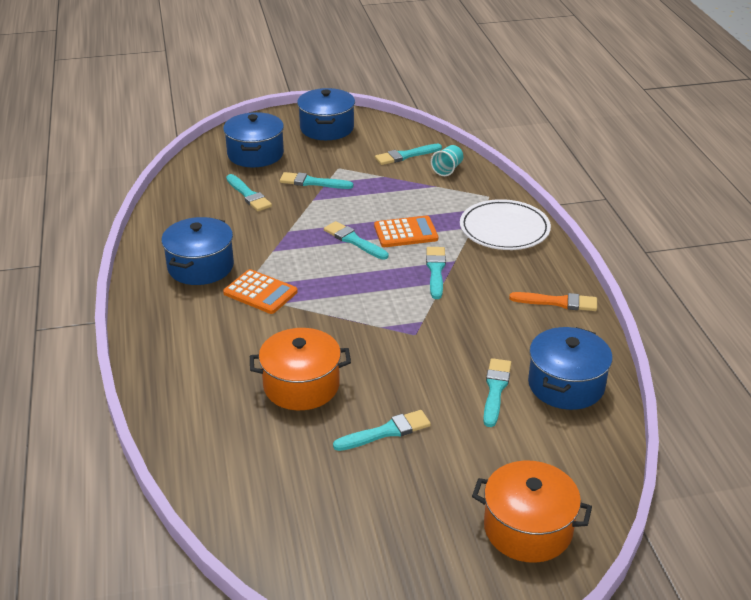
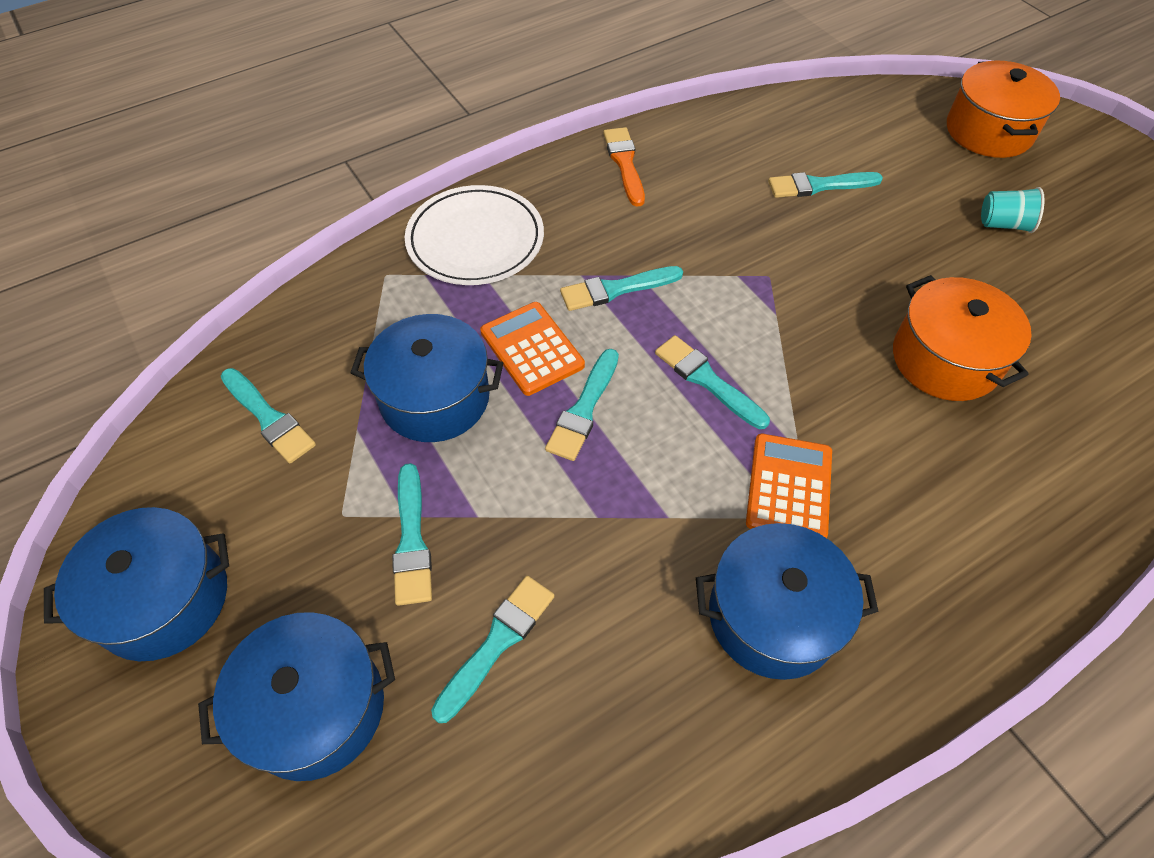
camera: 110 degrees left, 20 degrees up
turquoise brush [333,410,431,451] -> turquoise brush moved to [655,335,770,429]
turquoise cup [431,145,463,176] -> turquoise cup moved to [981,187,1045,233]
blue pot [528,327,612,410] -> blue pot moved to [350,314,503,442]

